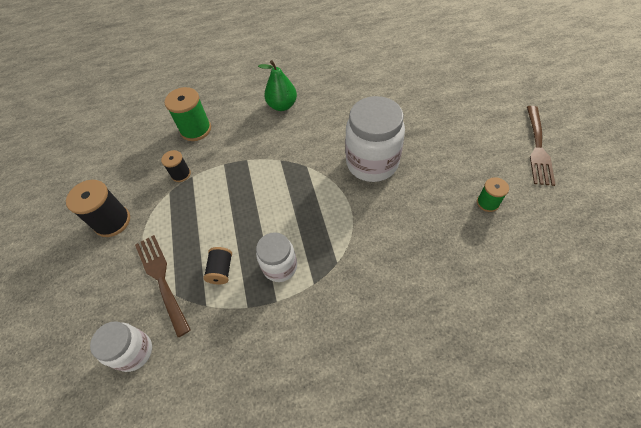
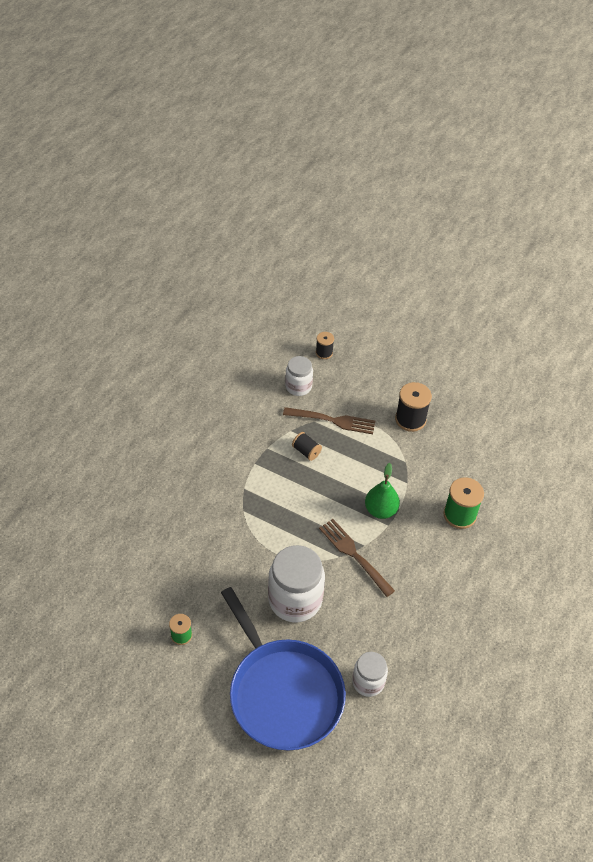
camera: 125 degrees right, 5 degrees down
black spool [161,150,191,182] -> black spool moved to [316,332,334,359]
white jar [256,232,297,282] -> white jar moved to [352,652,388,697]
green pear [258,60,297,111] -> green pear moved to [365,463,400,519]
brown fork [527,106,556,186] -> brown fork moved to [319,519,395,597]
none -> blue pan [221,587,346,750]

